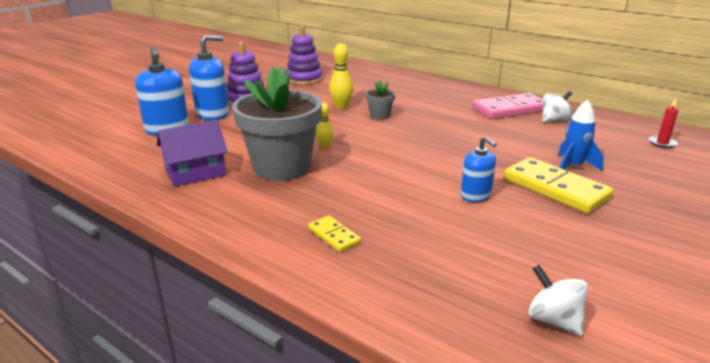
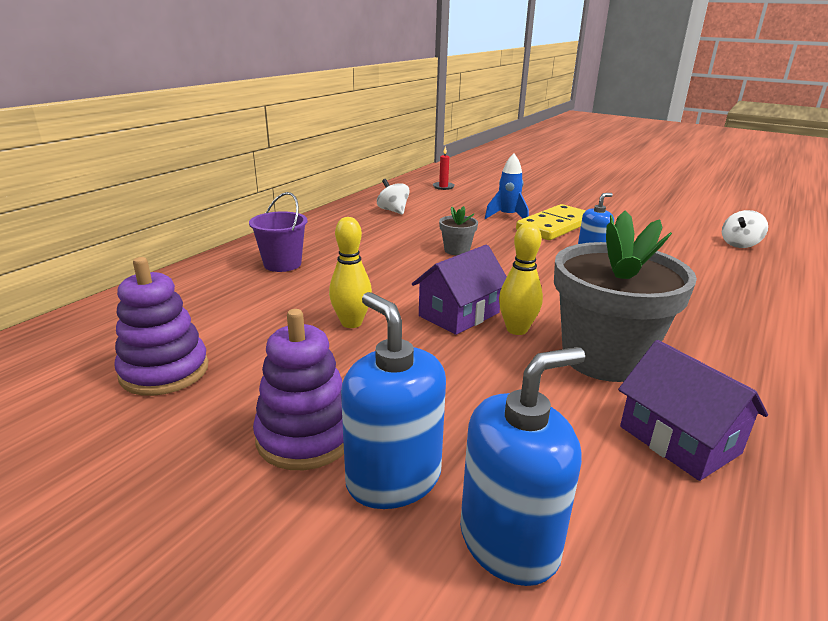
camera: 95 degrees left, 0 degrees up
yellow domino [308,216,361,252] -> none
yellow bowling pin [316,103,333,149] -> yellow bowling pin [499,223,543,335], size x1.63
grey flower pot [365,81,396,120] -> grey flower pot moved to [439,206,478,255]
pink domino [472,93,543,119] -> none
none -> purple bucket [249,192,308,272]
none -> purple house [412,244,507,335]

